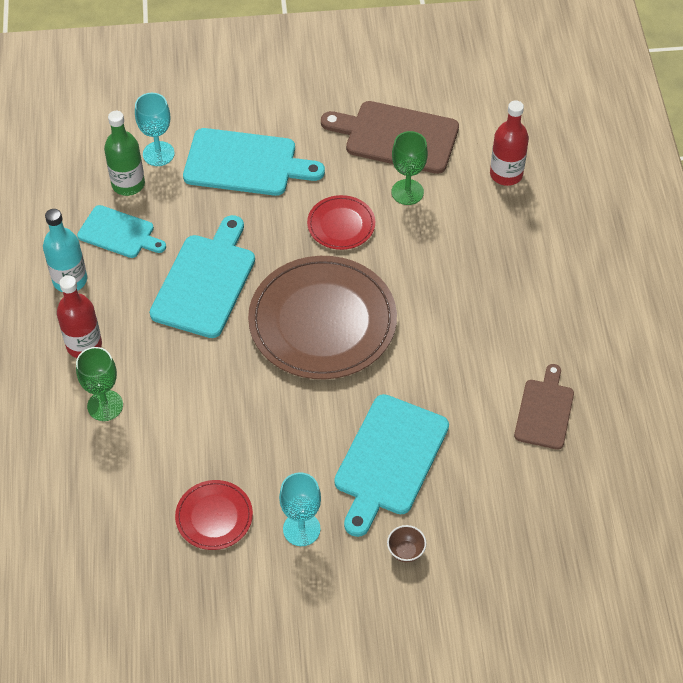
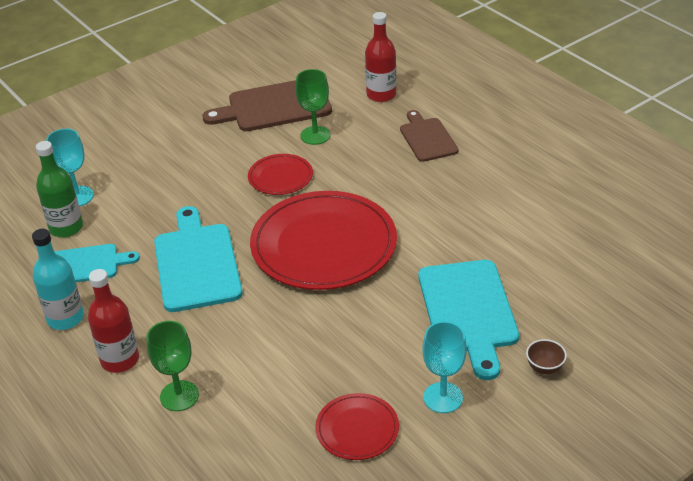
camera: 30 degrees left, 15 degrees down
turquoise cutting board [183,128,325,196] -> none
brown plate [248,256,397,379] -> red plate [250,191,397,290]
brown cutting board [514,364,574,450] -> brown cutting board moved to [400,110,458,162]

